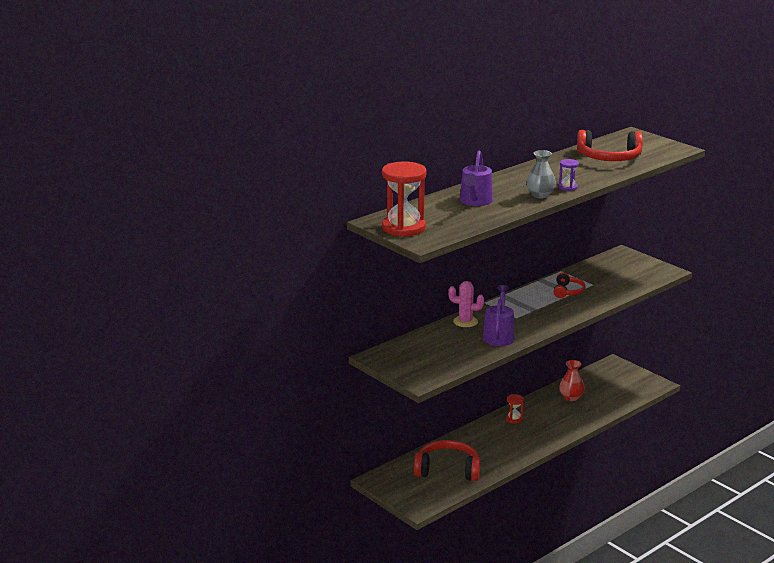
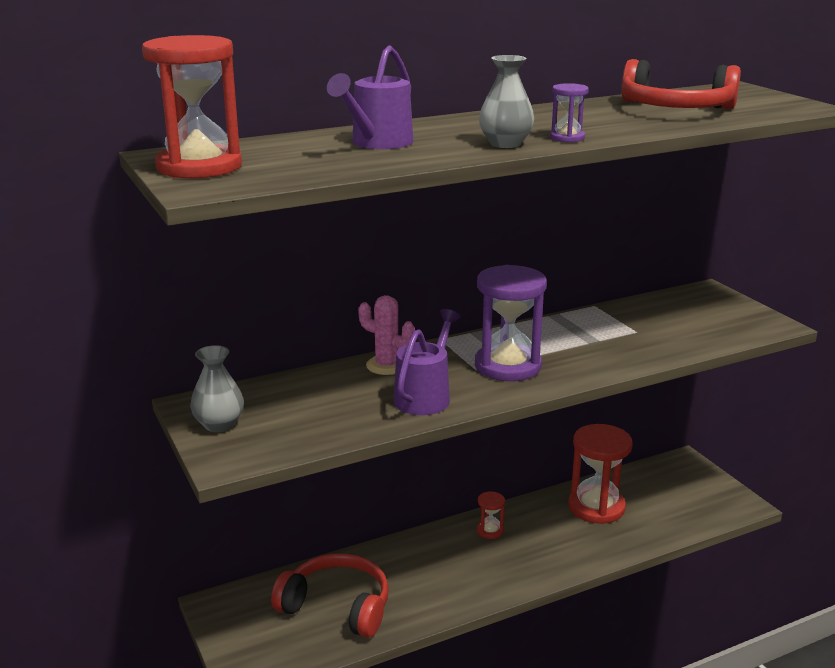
camera: 15 degrees right, 0 degrees up
red headphones [554,273,586,298] -> none
red vase [559,360,585,401] -> red hourglass [568,424,633,524]
none -> grey vase [190,345,244,432]
none -> purple hourglass [475,265,547,381]

